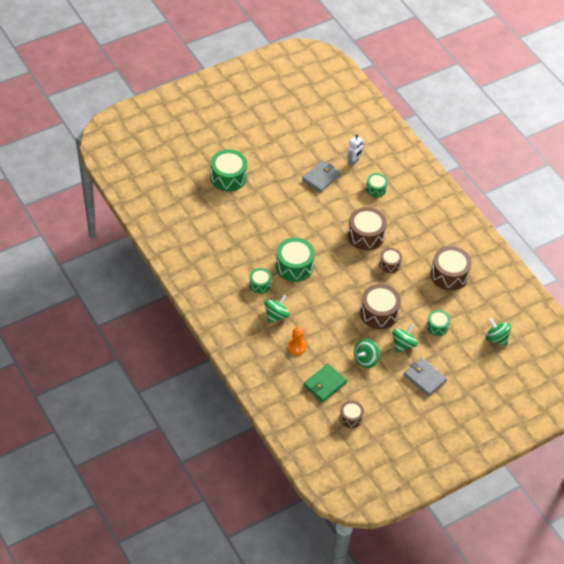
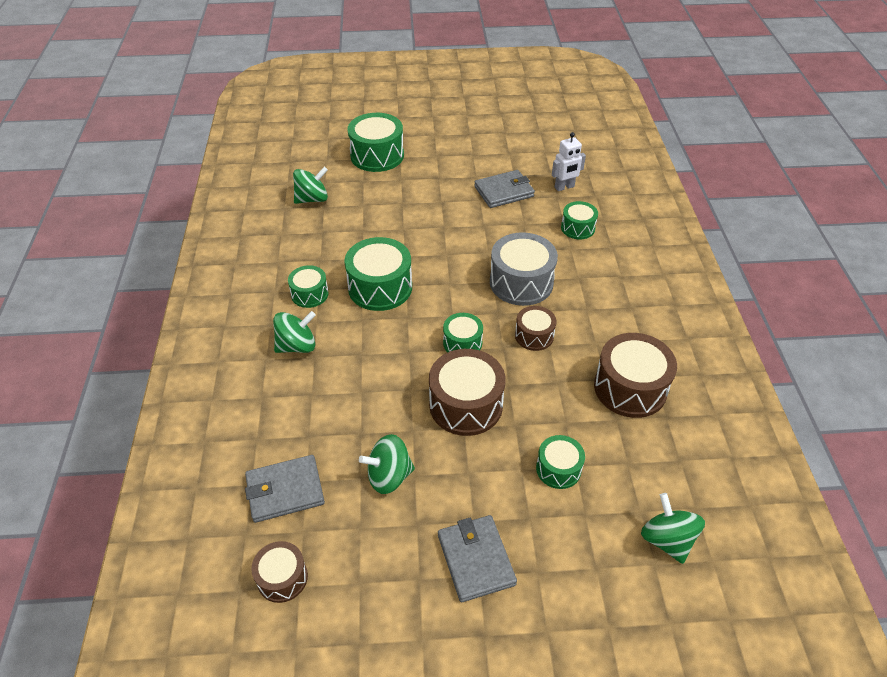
camera: 30 degrees right, 5 degrees down
orange pawn [288,327,307,355] -> none
green wallet [304,364,347,402] -> grey wallet [245,455,325,523]
brown drum [347,207,387,250] -> grey drum [490,232,558,306]
green spinning top [392,324,418,353] -> green spinning top moved to [293,167,328,204]
none -> green drum [443,313,483,352]

